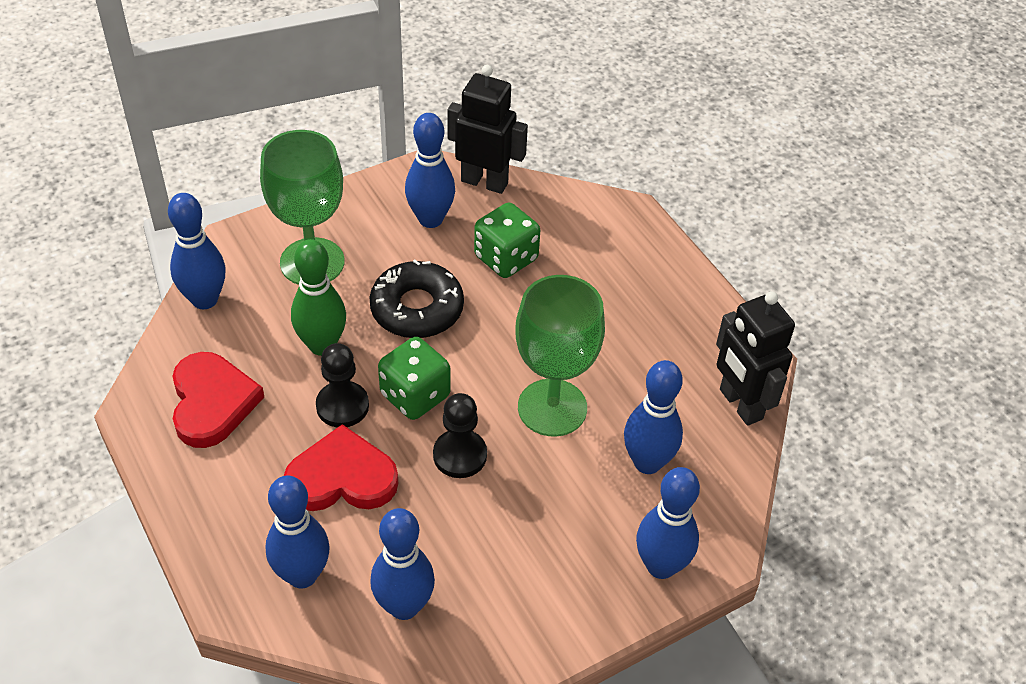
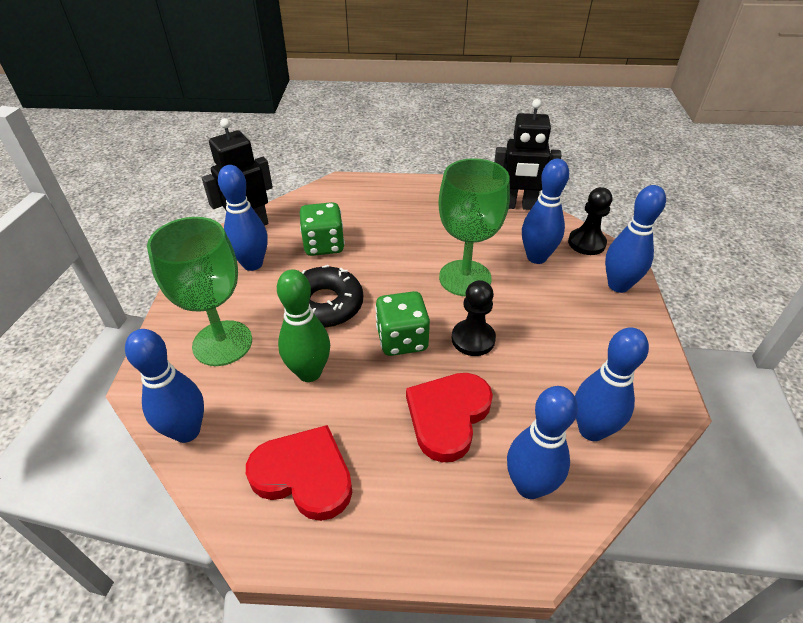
camera: 55 degrees left, 5 degrees down
black pawn [316,343,369,427] -> black pawn moved to [568,187,612,255]

